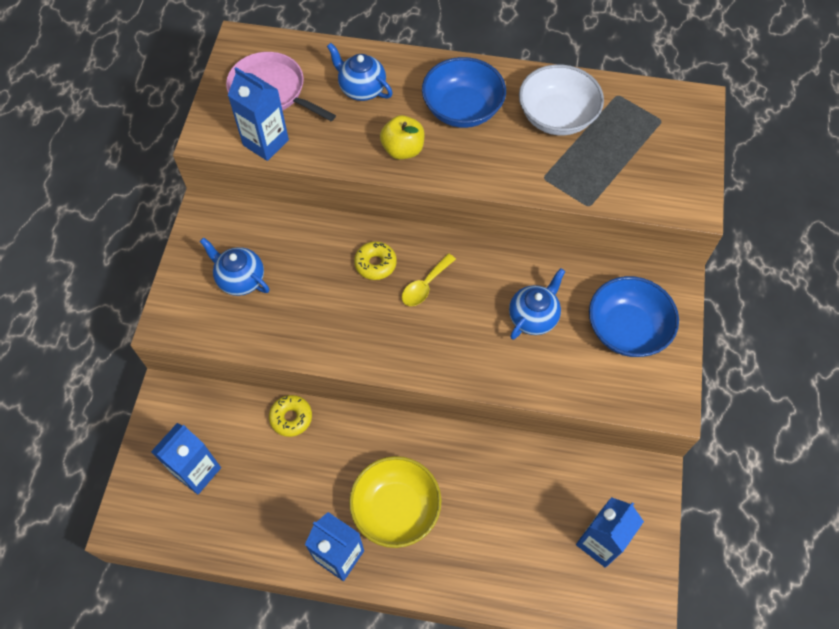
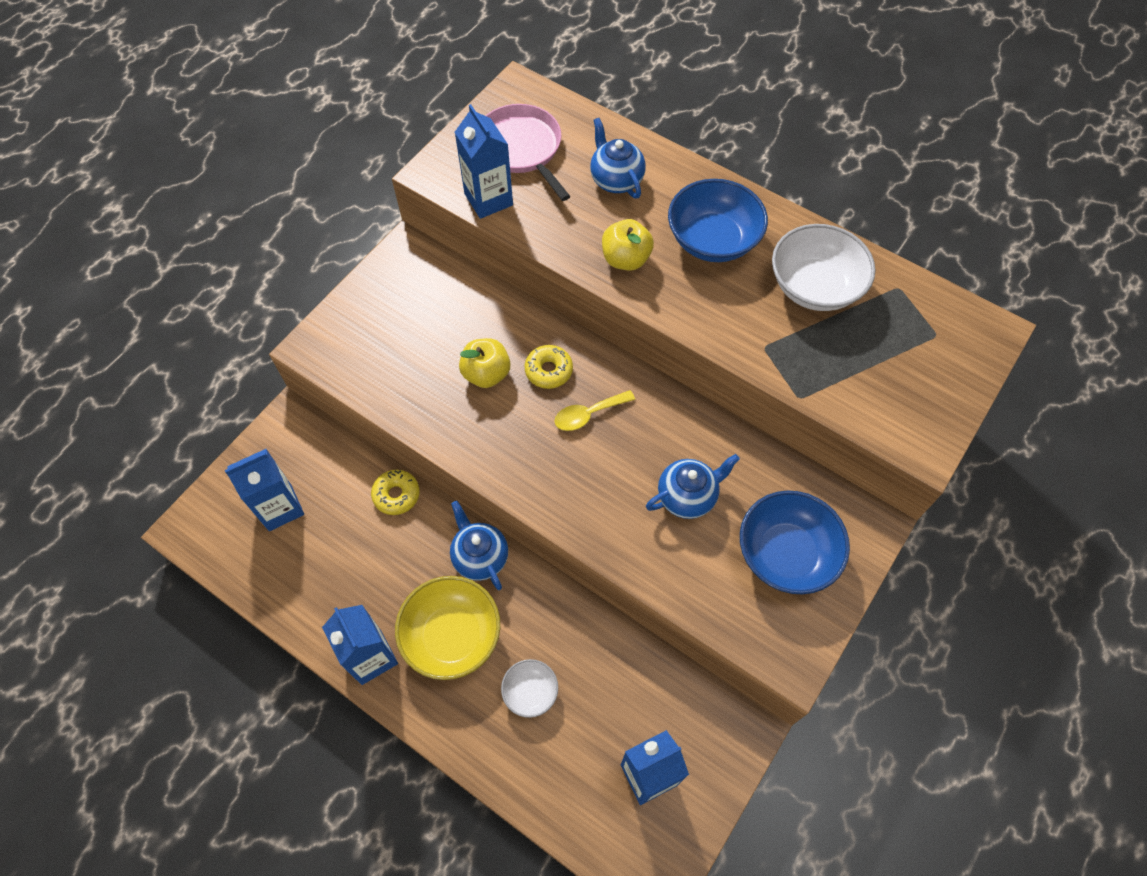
camera: 25 degrees right, 0 degrees up
blue teapot [200,237,269,296] -> blue teapot moved to [450,501,508,590]
none -> yellow apple [459,338,510,388]
none -> white bowl [501,659,558,718]

